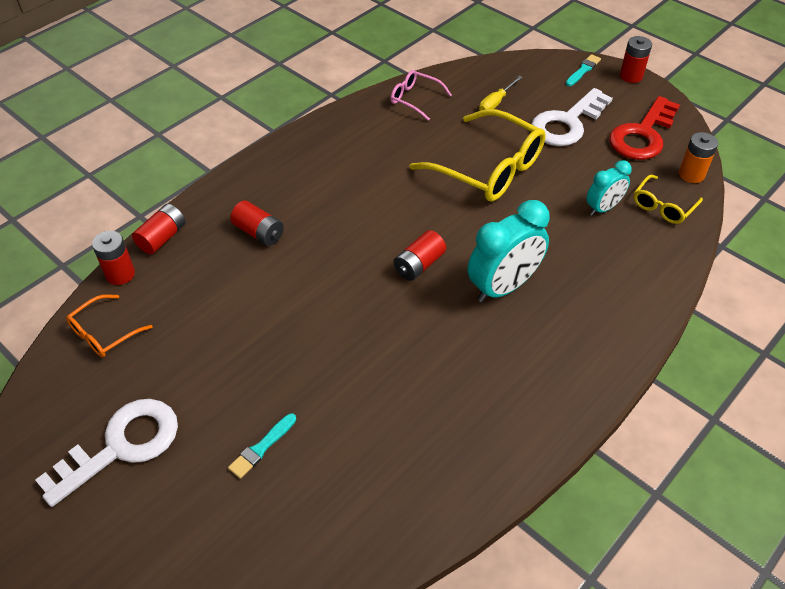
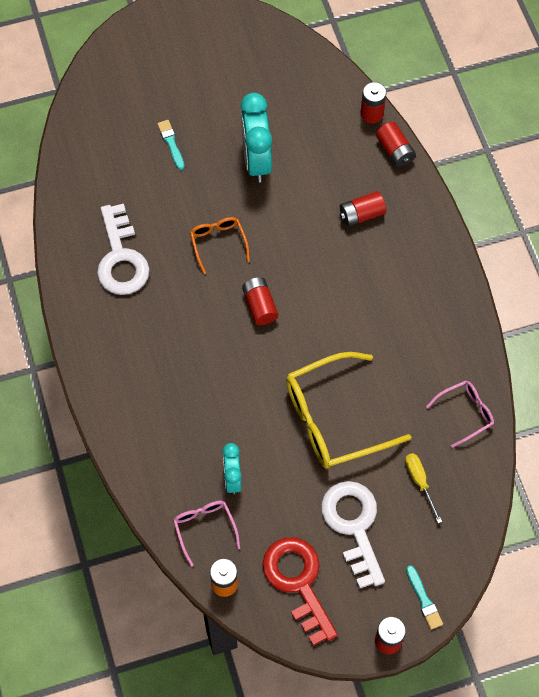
camera: 120 degrees right, 15 degrees up
white key [35,399,178,507] -> white key moved to [97,204,149,295]
orange glasses [66,294,153,357] -> orange glasses moved to [190,217,250,274]
turquoise clock [468,200,550,302] -> turquoise clock moved to [241,93,272,183]
yellow glasses [634,175,703,224] -> pink glasses [173,501,240,567]

